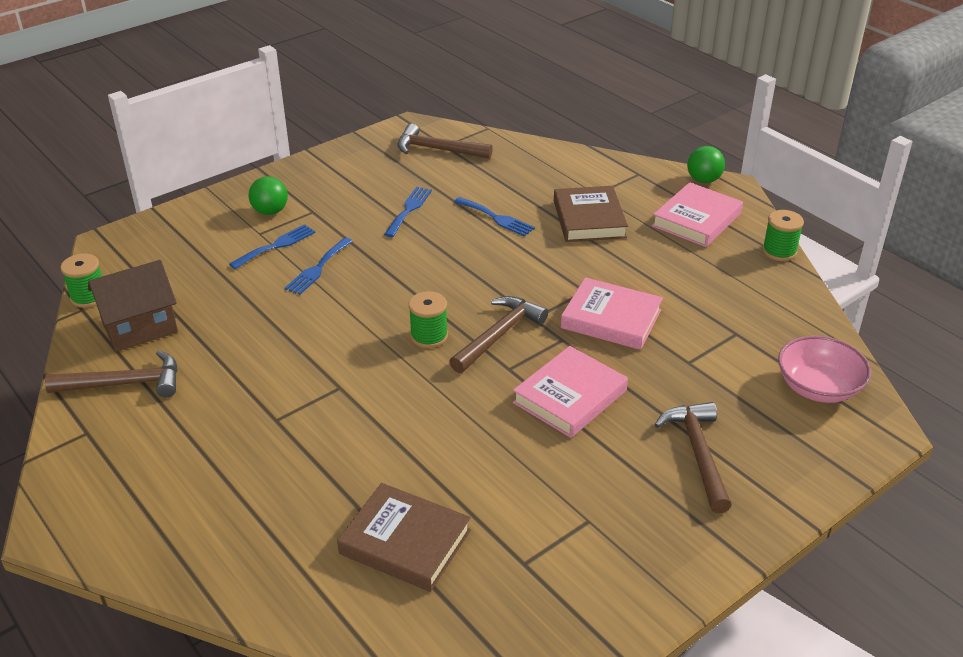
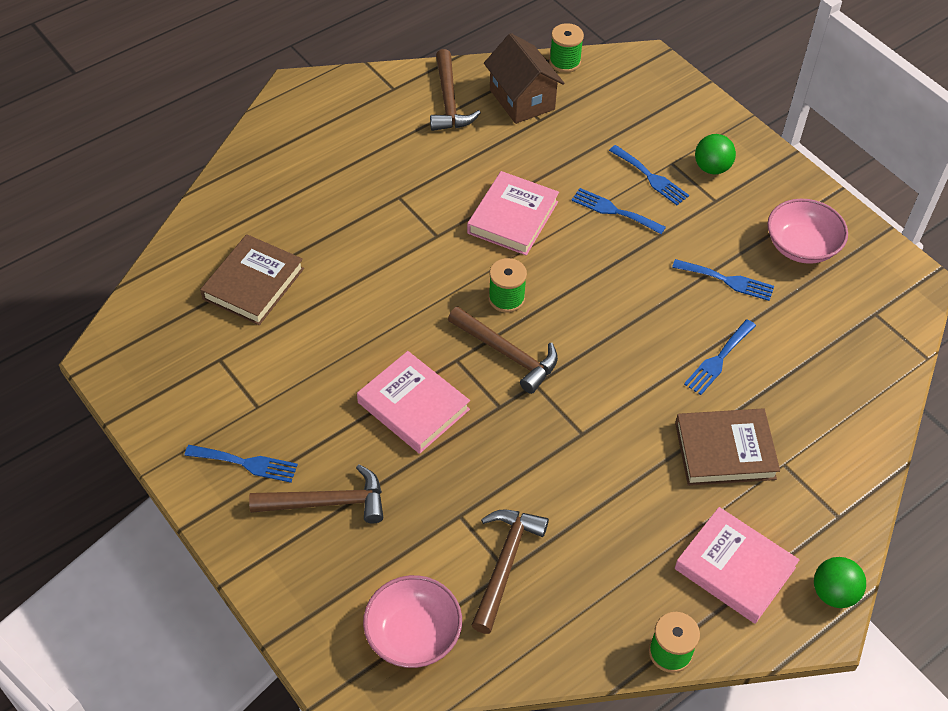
camera: 90 degrees right, 15 degrees up
brown hammer [397,124,493,159] -> brown hammer moved to [471,509,549,634]
pink book [561,277,663,350] -> pink book moved to [467,171,559,255]
none -> blue fork [184,445,298,483]
none -> pink bowl [767,198,848,264]

